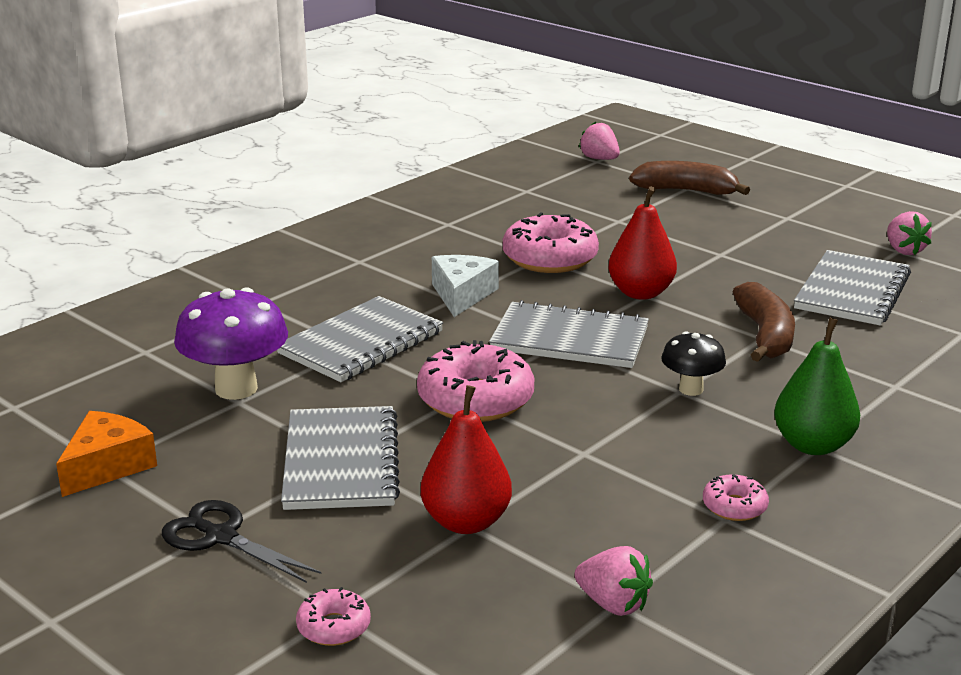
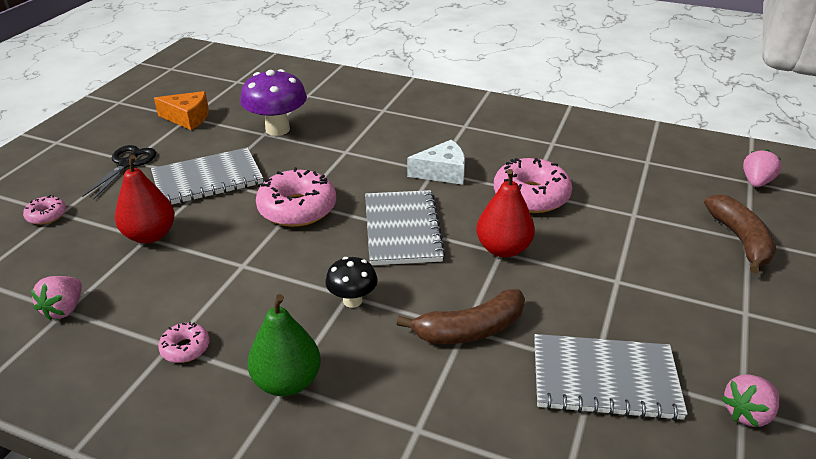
camera: 70 degrees right, 10 degrees up
grey notebook [277,296,443,382] -> none

